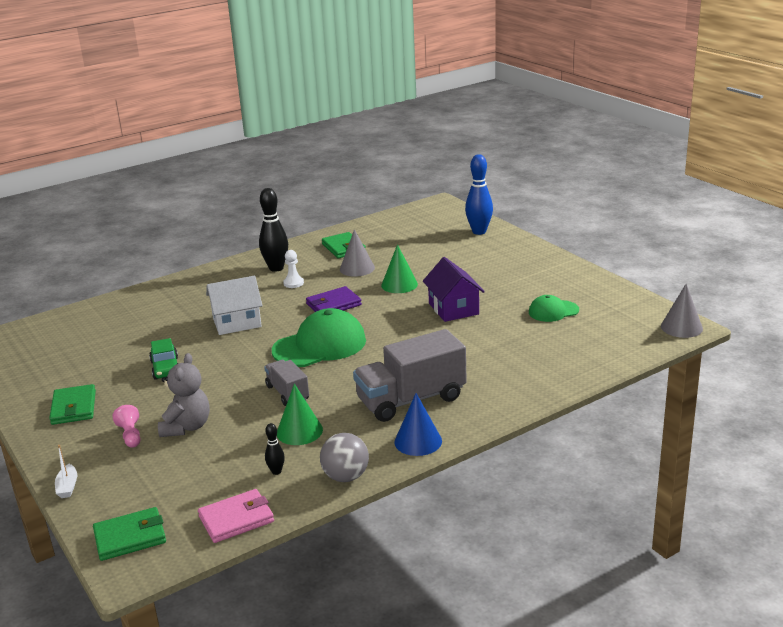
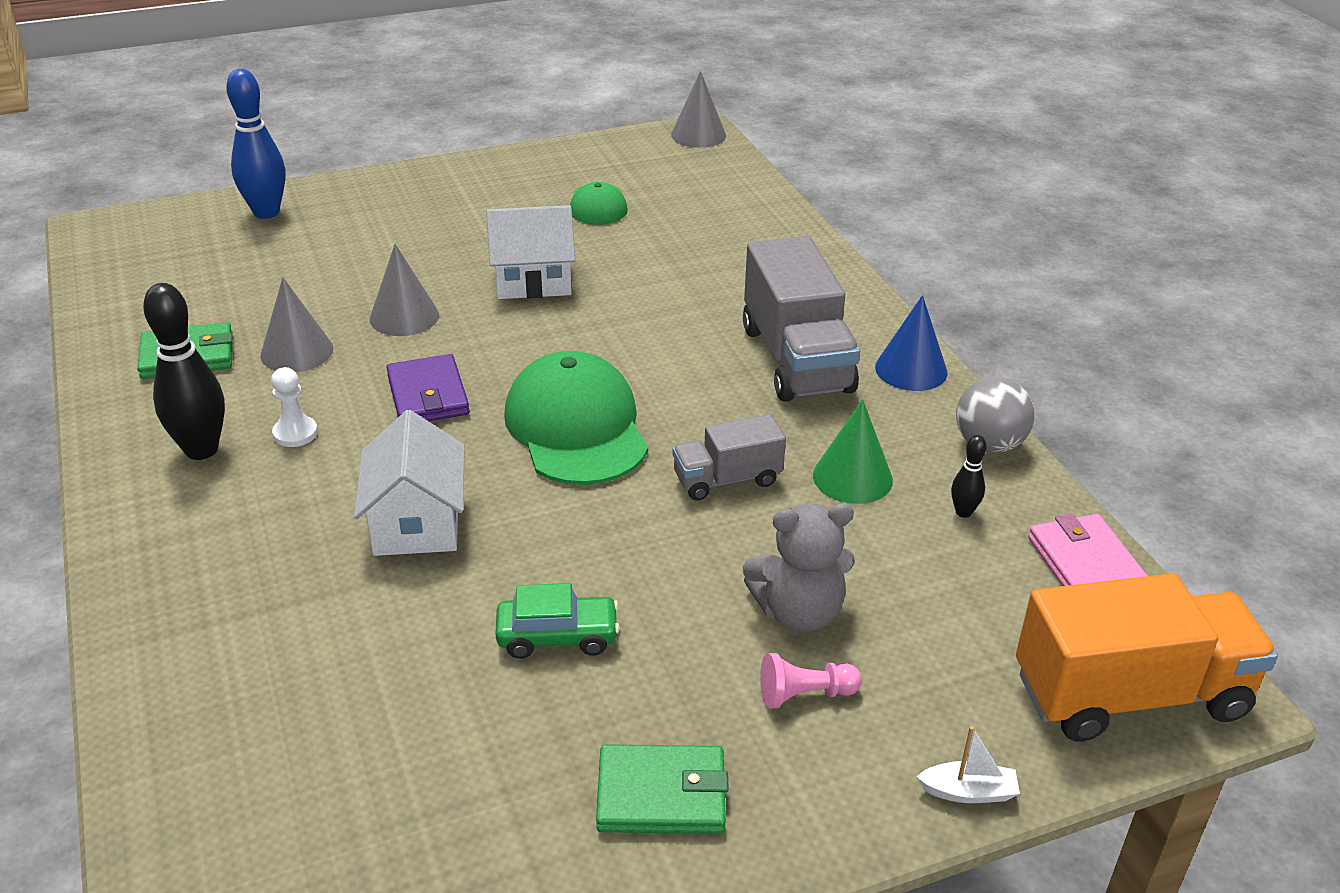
camera: 80 degrees left, 10 degrees up
green wallet [93,507,166,561] -> orange truck [1016,573,1278,741]
grey teddy bear [158,353,210,437] -> grey teddy bear turned 150 degrees clockwise [743,503,855,632]
green cone [381,244,418,293] -> grey cone [370,244,439,336]
purple house [423,257,485,322] -> white house [486,205,576,299]

